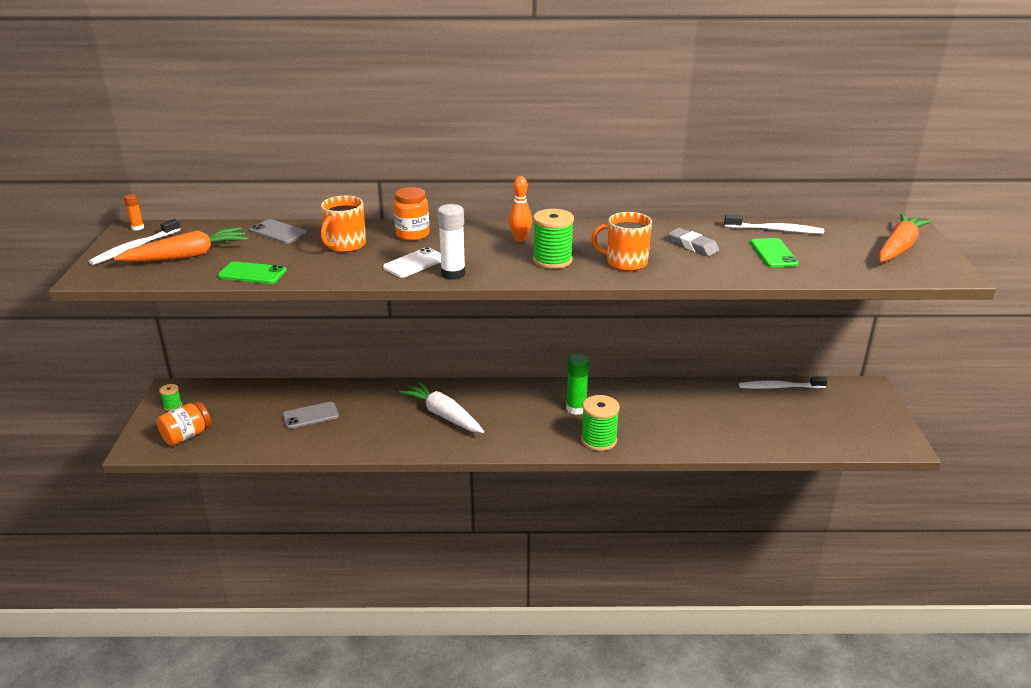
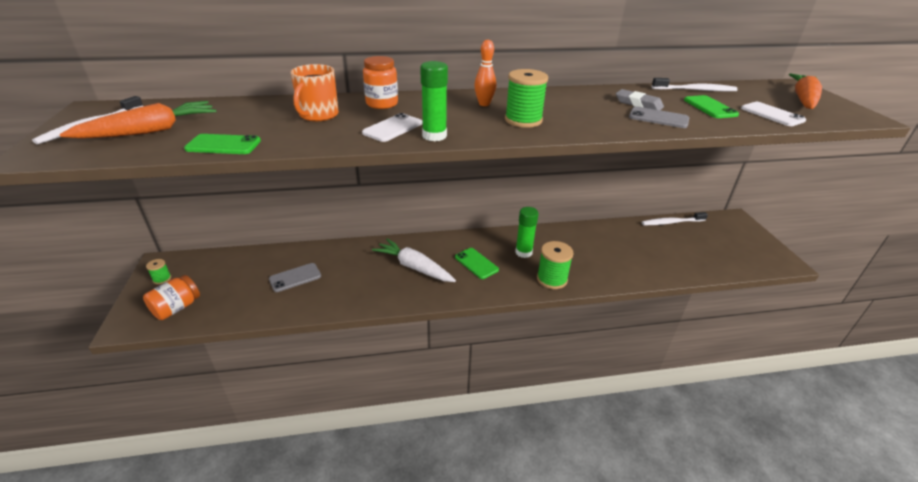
camera: 10 degrees left, 5 degrees up
orange glue stick [124,194,144,230] -> none
grey phone [249,219,308,244] -> grey phone moved to [629,106,689,128]
white glue stick [438,204,465,280] -> green glue stick [420,61,448,141]
orange mug [591,212,652,271] -> none
none -> green phone [455,248,499,279]
none -> white phone [741,102,806,126]

